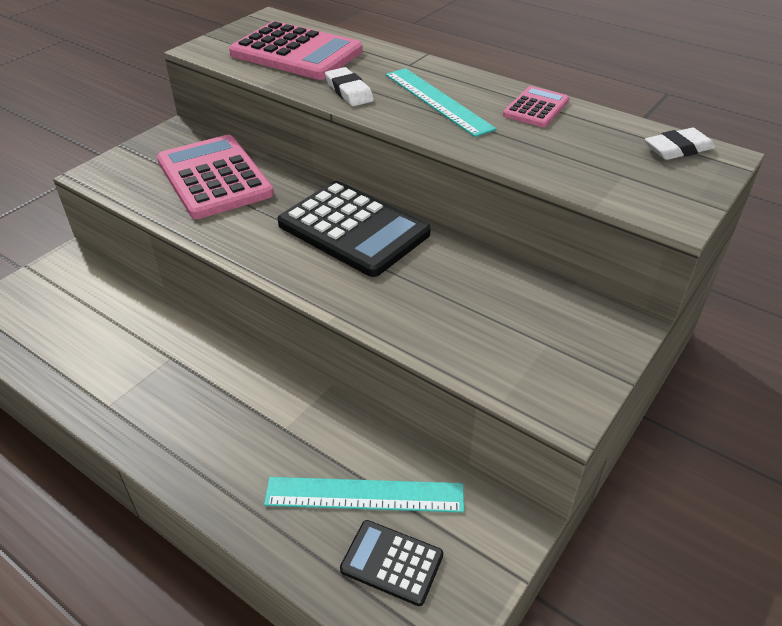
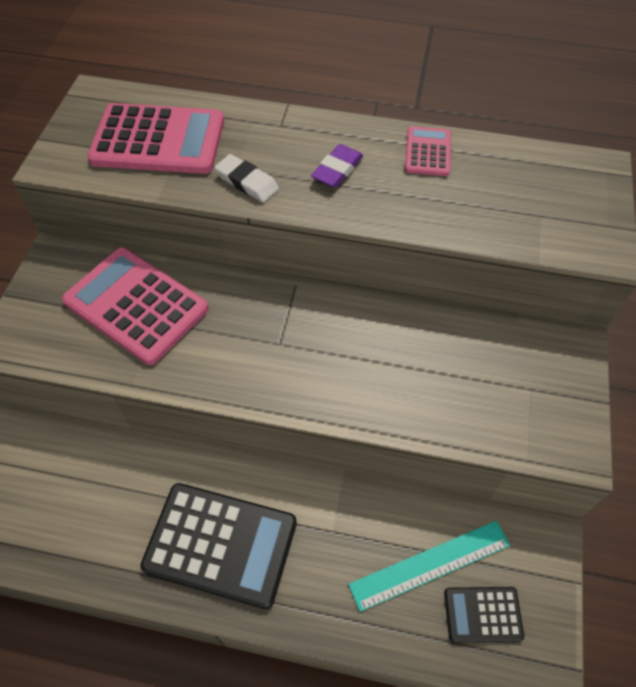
camera: 25 degrees left, 15 degrees up
black calculator [278,181,431,277] -> black calculator moved to [140,483,297,609]
turquoise ruler [386,68,497,137] -> purple eraser [311,144,363,188]
white eraser [645,128,715,160] -> none

